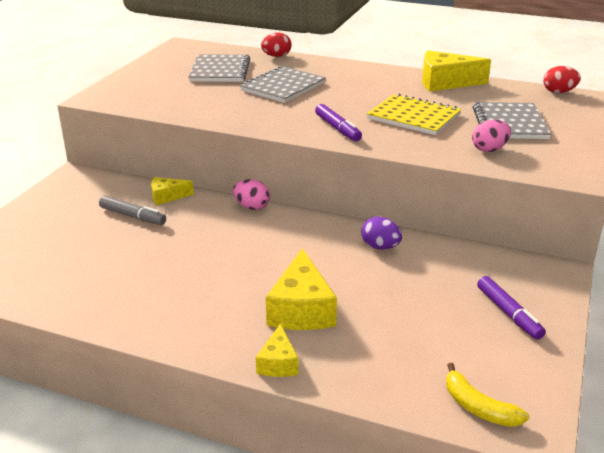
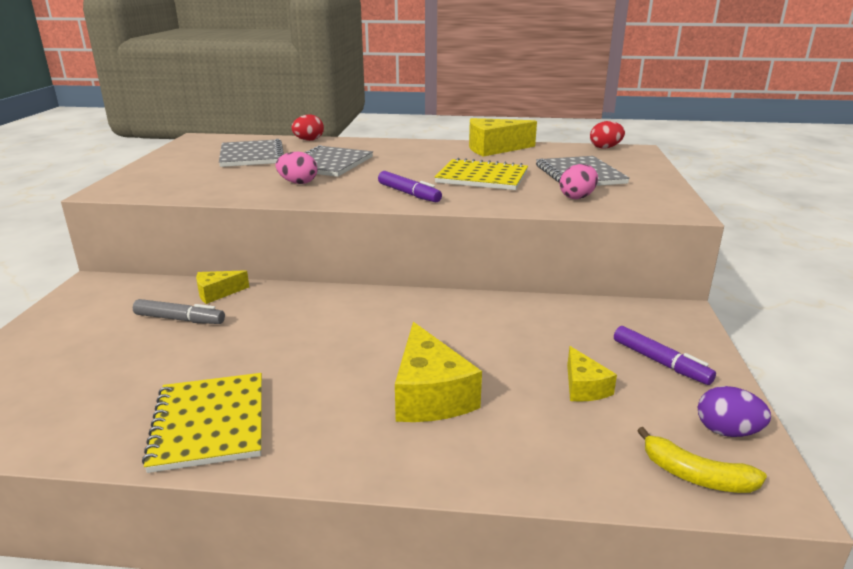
camera: 15 degrees left, 5 degrees down
pink egg [233,179,270,210] -> pink egg moved to [276,152,318,184]
yellow cheese [256,324,299,377] -> yellow cheese moved to [567,346,617,402]
purple egg [361,217,402,249] -> purple egg moved to [698,386,771,437]
none -> yellow notebook [142,373,262,473]

